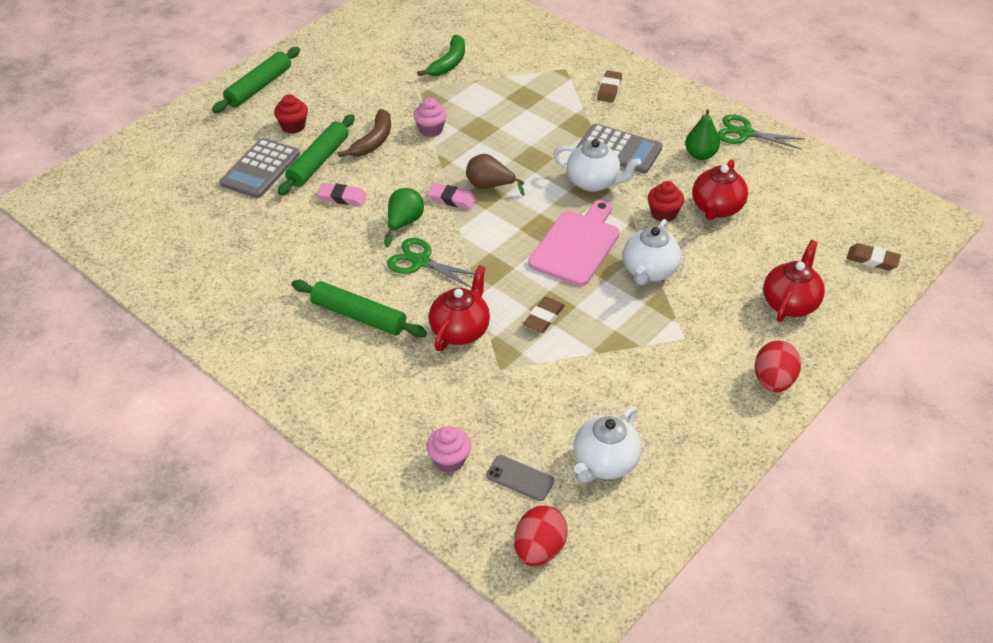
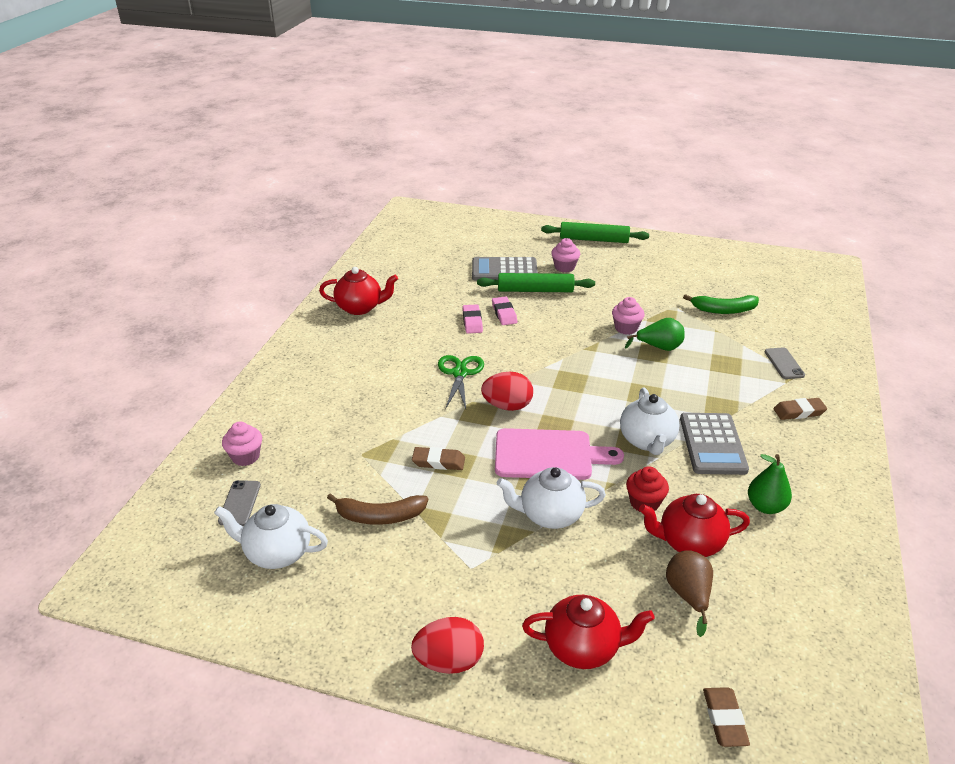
camera: 65 degrees right, 10 degrees down
red cupcake [274,94,308,133] -> pink cupcake [551,238,580,273]
green rolling pin [291,280,427,338] -> none
brown banana [338,109,391,157] -> brown banana moved to [327,493,428,525]
green pear [384,188,424,248] -> green pear moved to [625,318,685,351]
pink eraser [428,183,477,210] -> pink eraser moved to [462,304,483,334]
red teapot [429,265,490,351] -> red teapot moved to [319,267,398,315]
brown pear [466,154,525,196] -> brown pear moved to [666,550,713,637]
red egg [514,505,568,566] -> red egg moved to [481,372,533,411]
green scissors [717,115,805,150] -> none
none -> grey phone [765,347,805,379]

